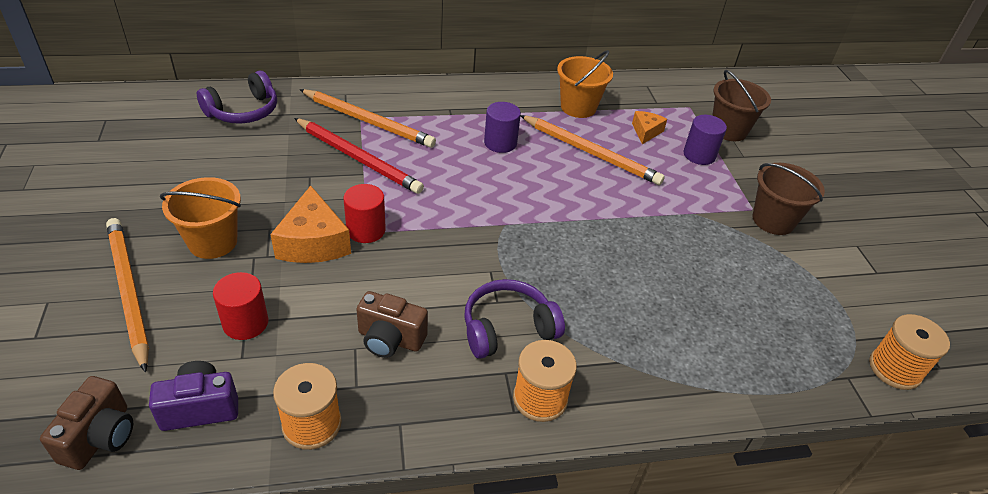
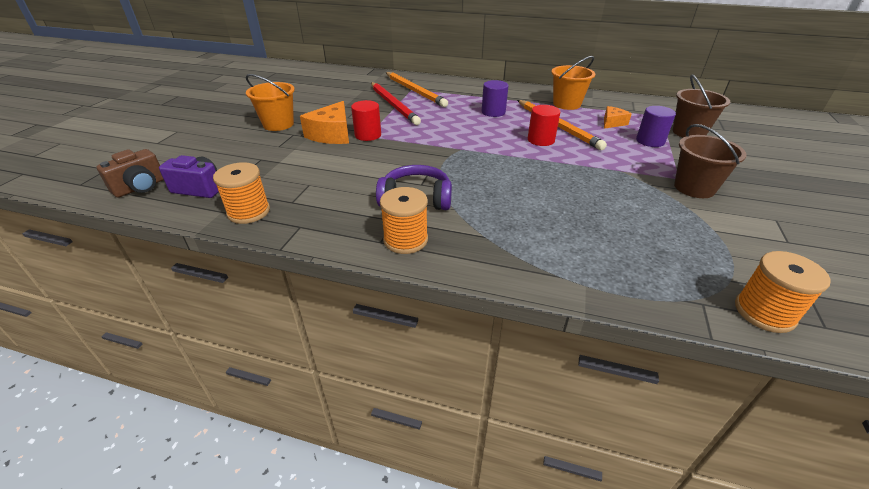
camera: 30 degrees right, 5 degrees down
orange pencil [106,218,149,373] -> none
purple headphones [197,70,277,124] -> none
red cylinder [213,272,269,340] -> red cylinder moved to [528,105,560,146]
brown camera [356,291,428,358] -> none

